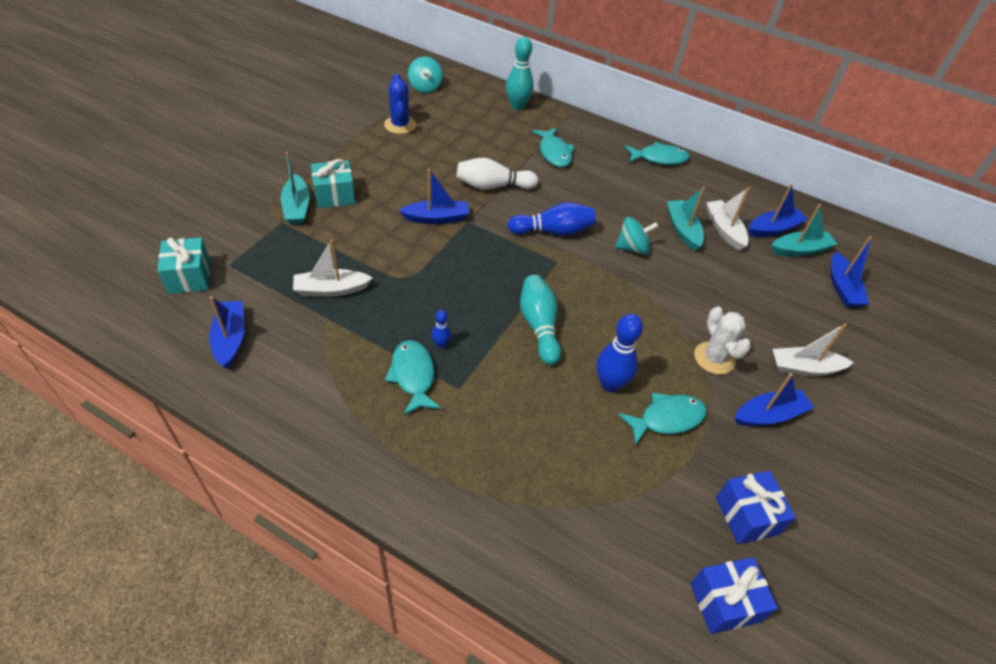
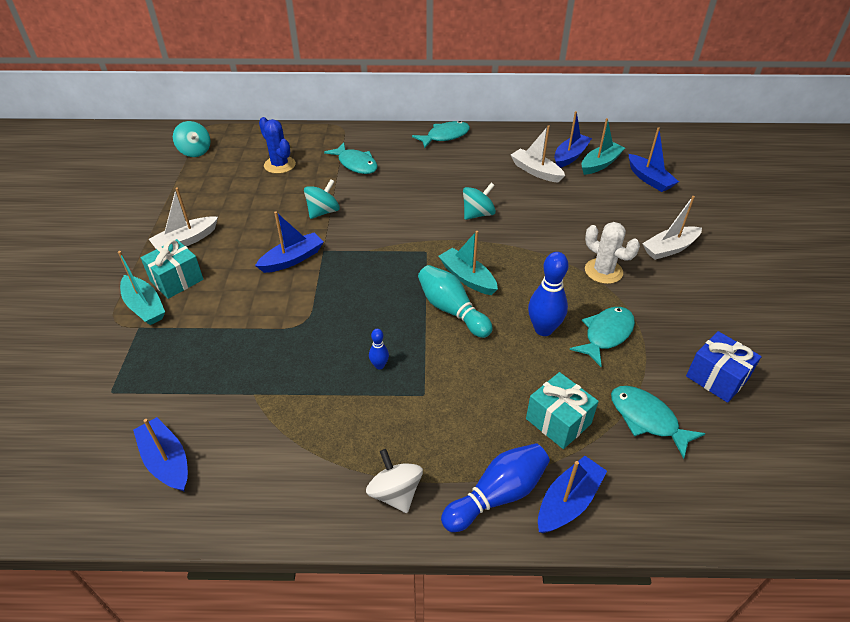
camera: 25 degrees left, 5 degrees down
turquoise gift [157,237,210,294] -> turquoise gift moved to [526,372,599,449]
white boat [293,239,373,297] -> white boat moved to [149,187,218,249]
blue cactus [384,74,416,134] -> blue cactus moved to [259,117,296,174]
turquoise fish [385,340,441,415] -> turquoise fish moved to [611,386,705,459]
white bowling pin [457,158,538,190] -> turquoise spinning top [304,179,340,219]
turquoise bowling pin [506,37,534,110] -> none
blue bowling pin [508,202,596,236] -> blue bowling pin moved to [441,443,550,532]
turquoise boat [667,187,705,251] -> turquoise boat moved to [439,231,498,295]
blue gift [690,557,778,634] -> none
blue boat [735,373,814,426] -> blue boat moved to [538,456,607,533]
none -> white spinning top [366,449,423,513]

